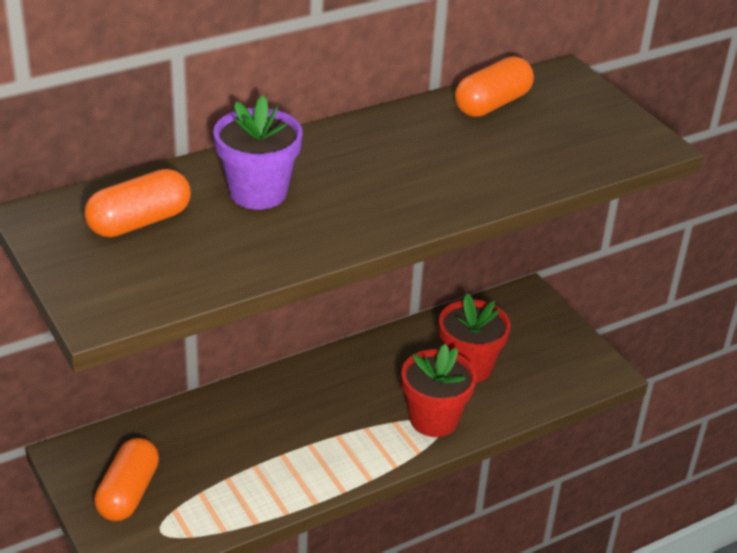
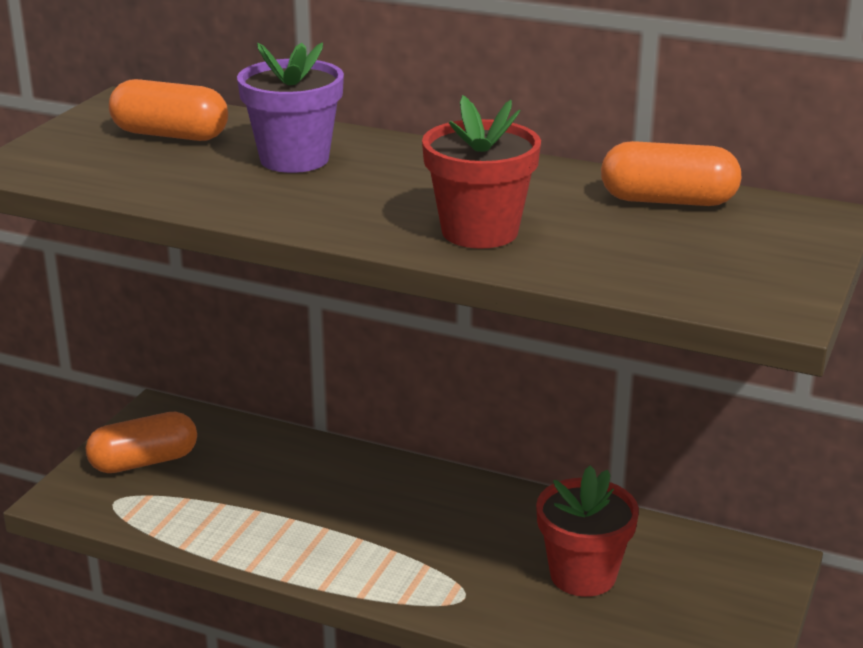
camera: 55 degrees right, 10 degrees down
red flower pot [401,344,477,437] -> red flower pot moved to [422,95,541,249]

